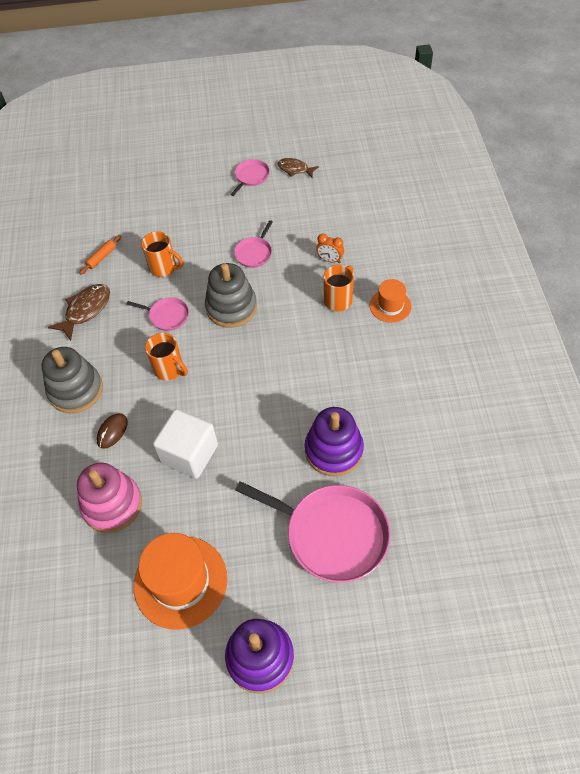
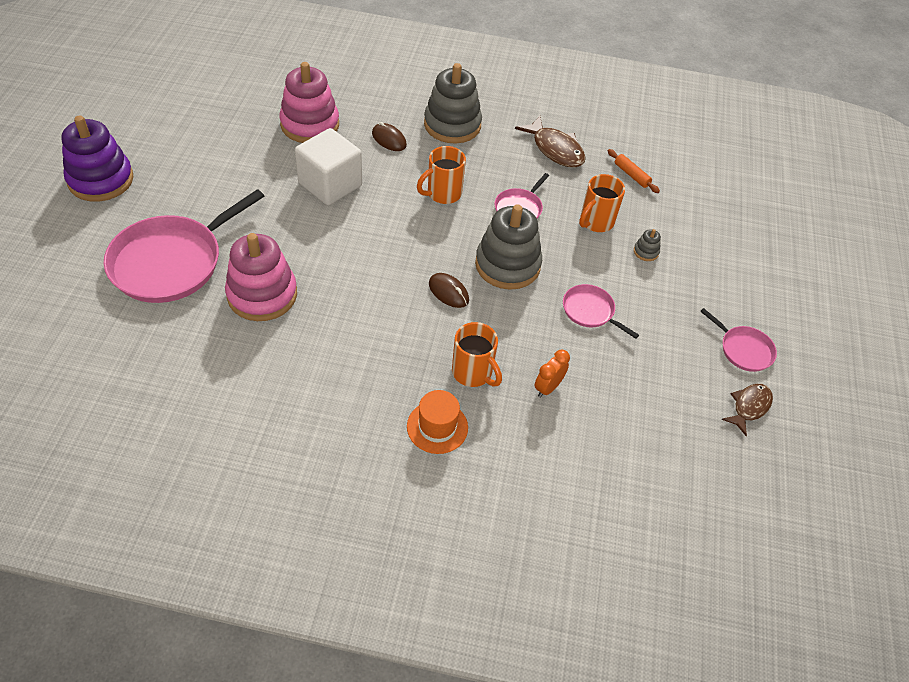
camera: 100 degrees right, 5 degrees down
orange hat [134,533,227,630] -> none
purple stacking toy [305,407,364,477] -> pink stacking toy [225,233,297,321]
none -> brown mouse [429,273,469,308]
none -> grey stacking toy [634,229,661,261]

